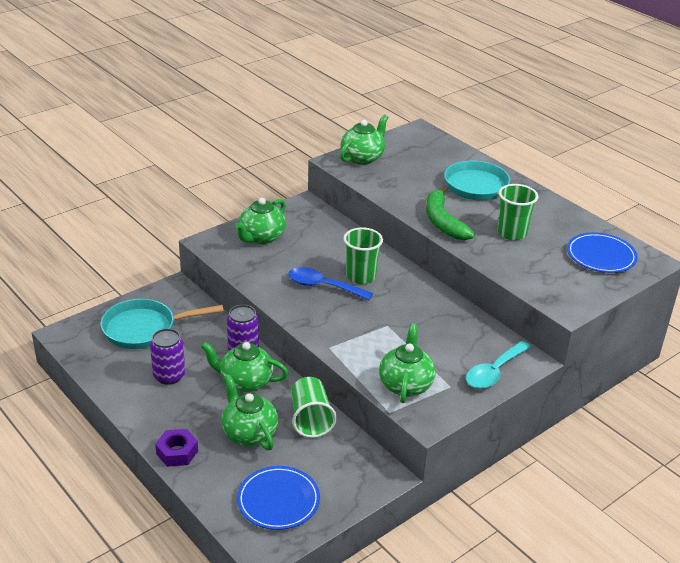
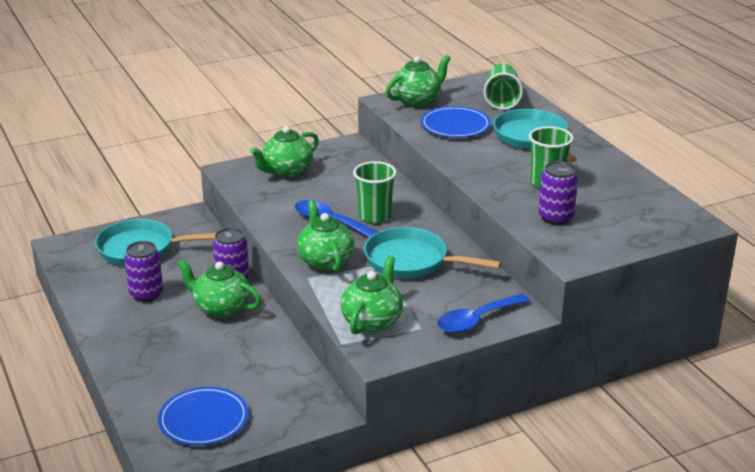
camera: 15 degrees right, 5 degrees down
purple nut [155,429,198,467] -> none
green teapot [221,375,278,450] -> green teapot moved to [297,200,354,272]
green cup [291,377,337,438] -> green cup moved to [484,64,523,110]
green banana [426,186,475,240] -> none
turquoise spoon [466,341,531,389] -> blue spoon [437,294,530,333]
blue plate [567,232,638,273] -> blue plate moved to [421,106,491,138]
none -> turquoise pan [364,227,502,278]
none -> purple can [538,161,578,225]

